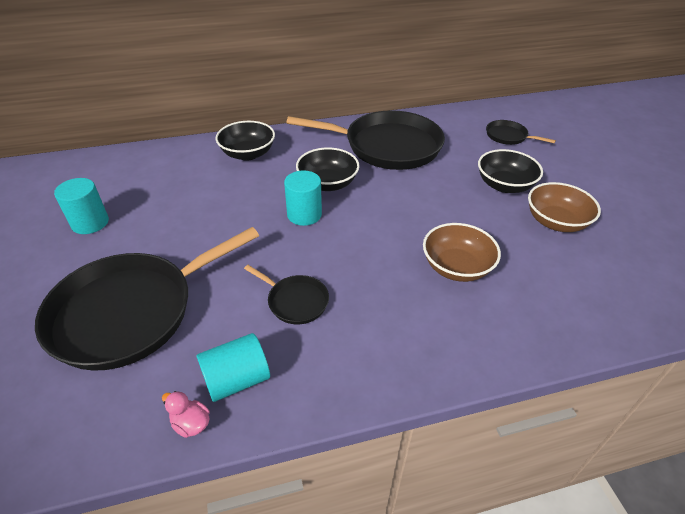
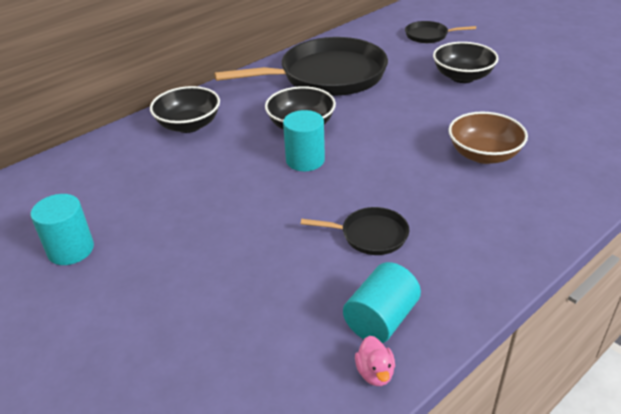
camera: 25 degrees left, 5 degrees down
black pan [35,227,259,371] -> none
pink duck [162,391,210,438] -> pink duck turned 105 degrees counterclockwise [355,336,395,386]
brown bowl [528,182,601,232] -> none

